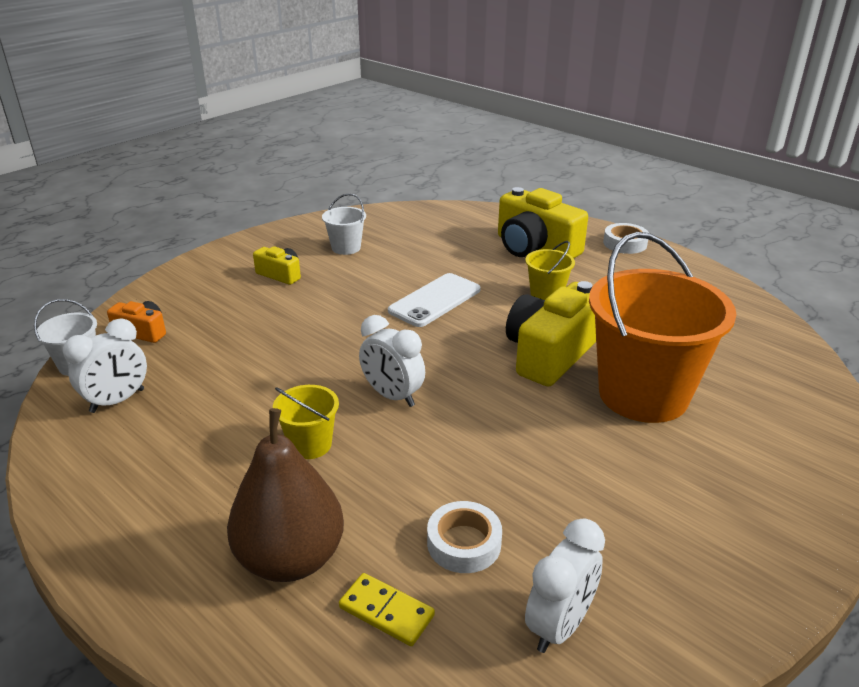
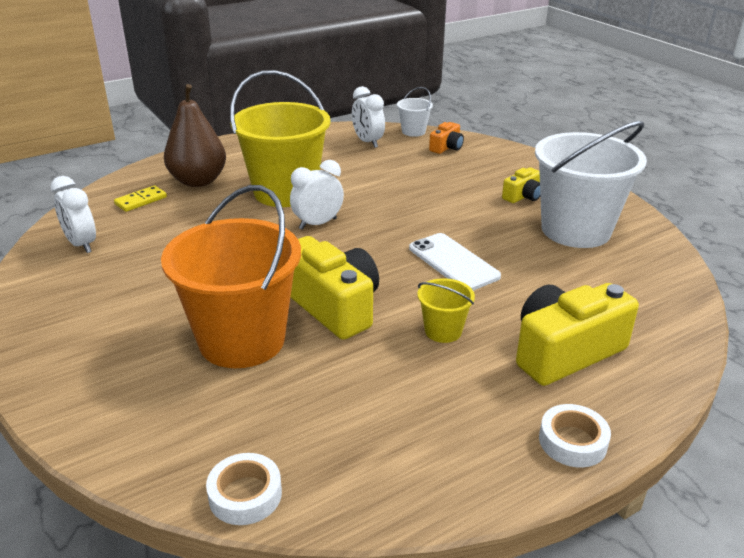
camera: 105 degrees right, 0 degrees up
yellow bucket [273,385,339,459] -> yellow bucket [230,70,331,207], size x2.26
white bucket [322,193,366,255] -> white bucket [535,121,647,248], size x2.26
white tape [427,501,502,573] -> white tape moved to [206,453,282,525]

